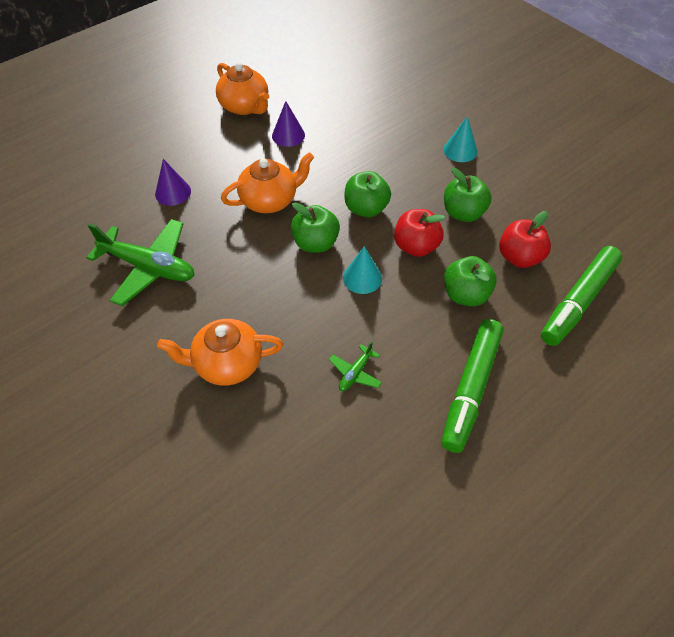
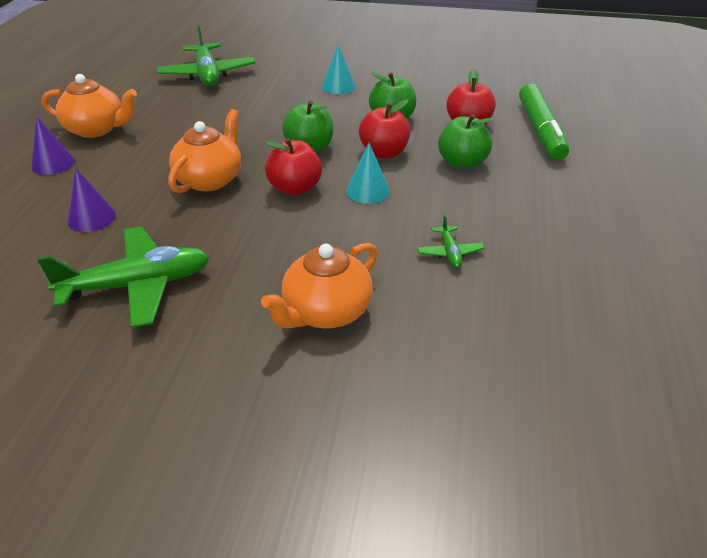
camera: 40 degrees left, 15 degrees down
purple cone [272,101,305,147] -> purple cone moved to [31,117,75,175]
green apple [291,203,340,253] -> red apple [265,138,322,196]
green marker [441,319,504,453] -> none
none -> green plane [156,24,255,86]

